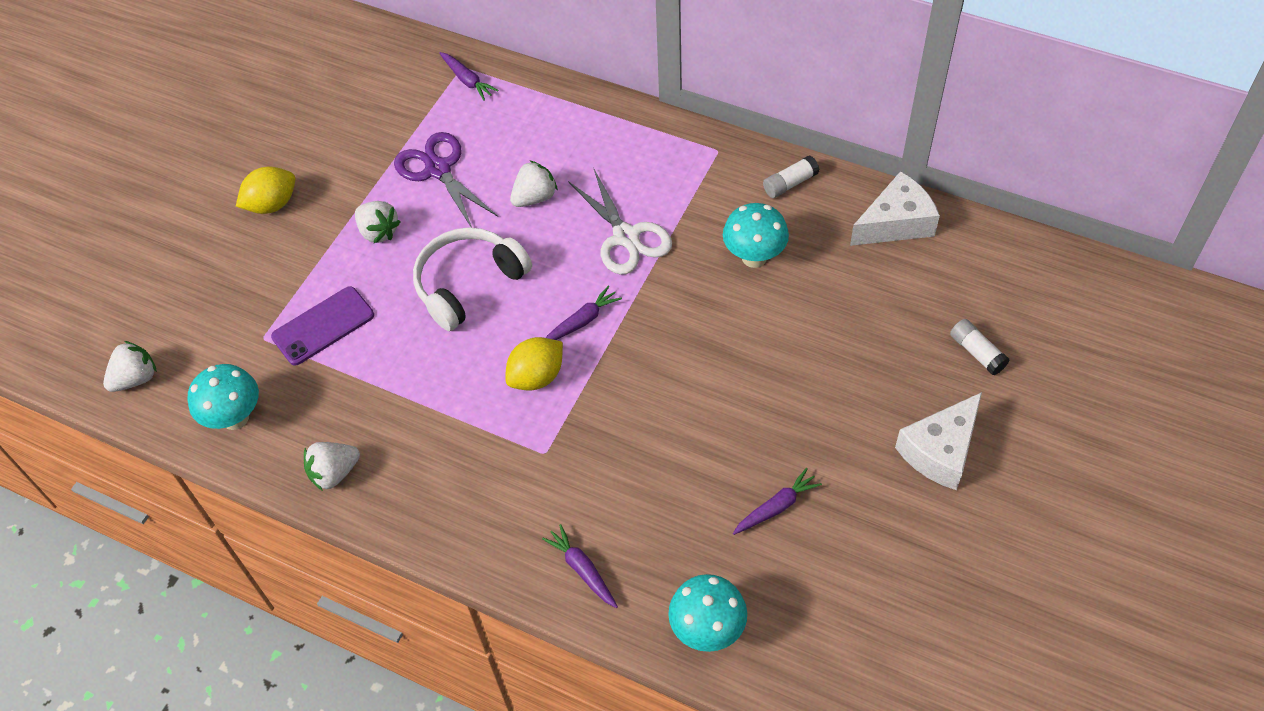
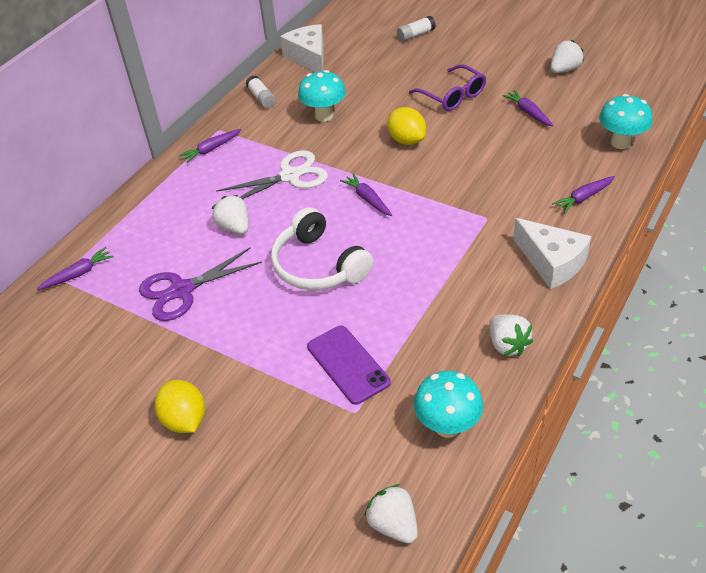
camera: 85 degrees left, 10 degrees down
white strawberry [355,201,401,243] -> white strawberry moved to [551,40,584,73]
yellow lemon [505,337,563,391] -> yellow lemon moved to [387,107,426,145]
white cheese [895,392,982,490] -> white cheese moved to [513,218,591,289]
none -> purple carrot [179,129,241,163]
none -> purple glasses [409,64,486,111]

